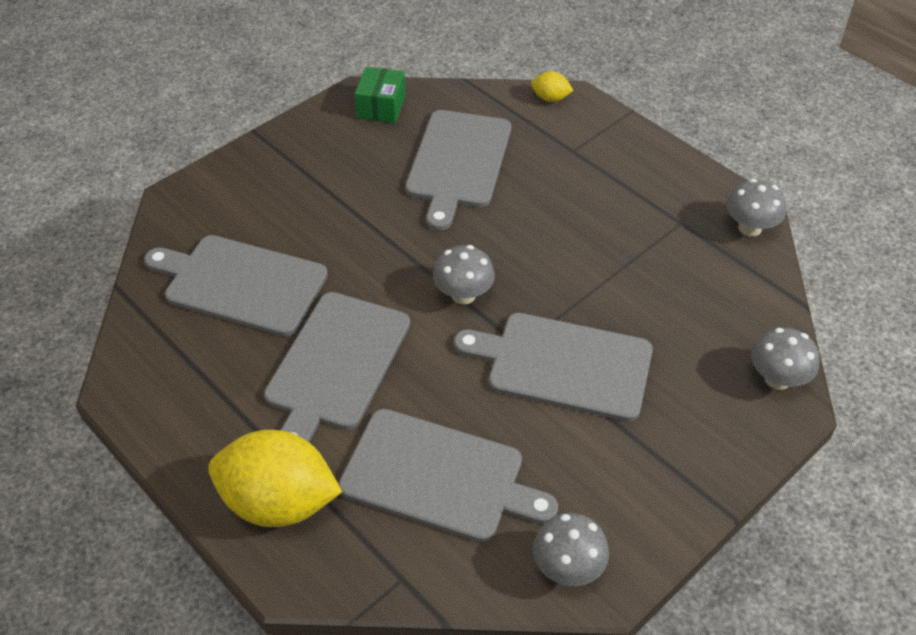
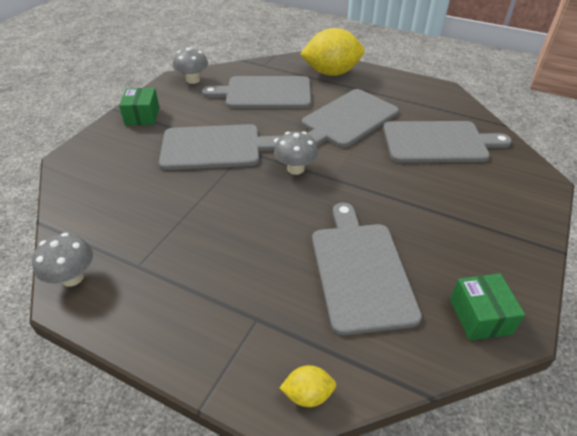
camera: 160 degrees right, 5 degrees down
grey cutting board [264,292,410,442] -> grey cutting board turned 135 degrees counterclockwise [302,89,399,148]
grey mushroom [752,328,819,390] -> none
none -> green box [119,88,159,125]

